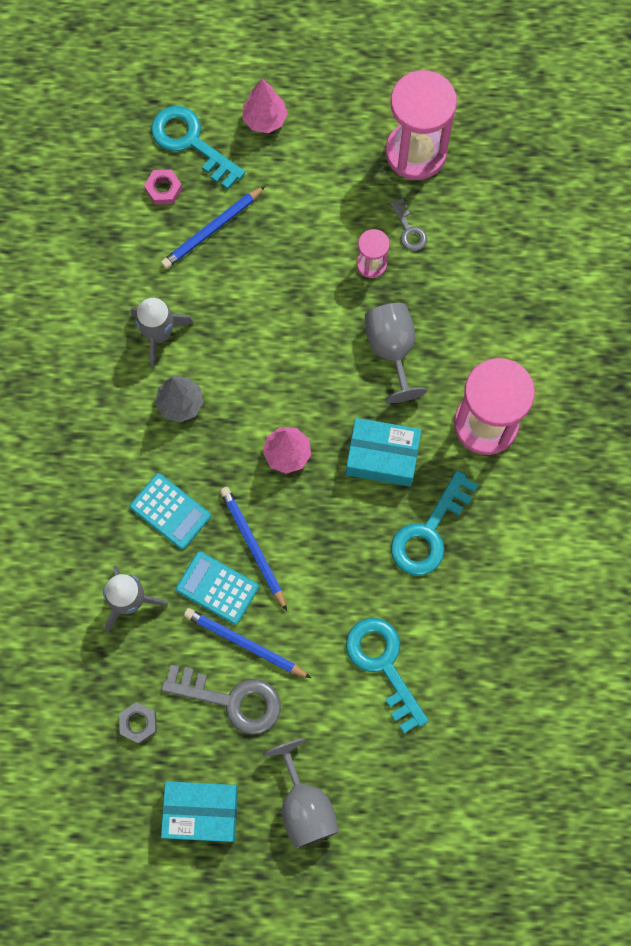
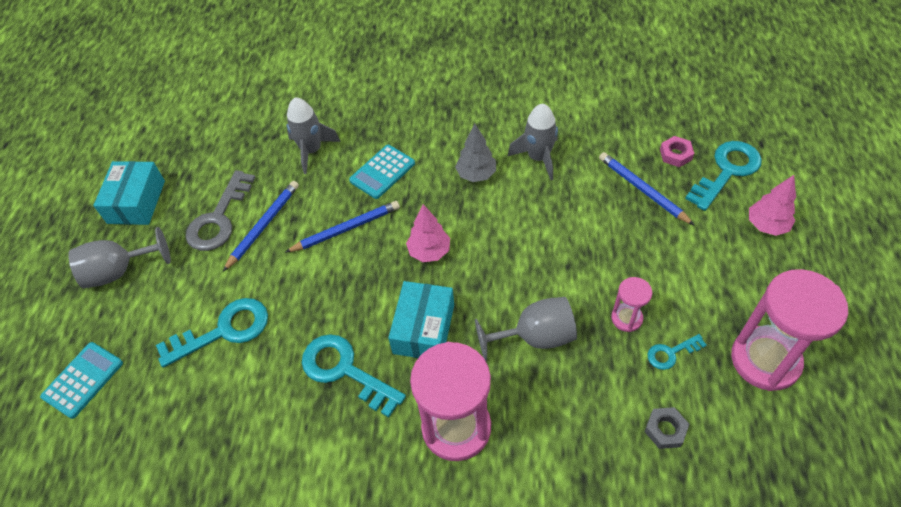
camera: 95 degrees right, 20 degrees down
grey nut [119,702,157,744] -> grey nut moved to [644,407,689,449]
turquoise calculator [176,551,259,625] -> turquoise calculator moved to [40,342,123,419]
grey key [390,198,427,251] -> turquoise key [647,334,707,370]

